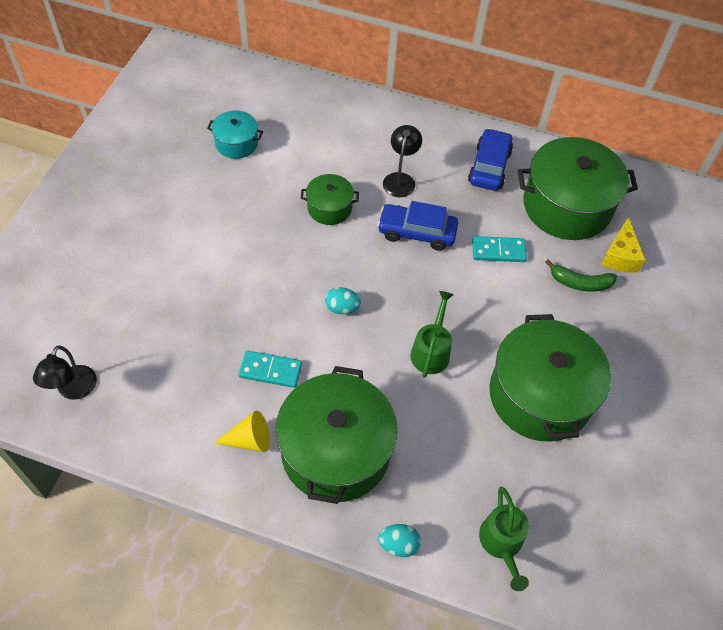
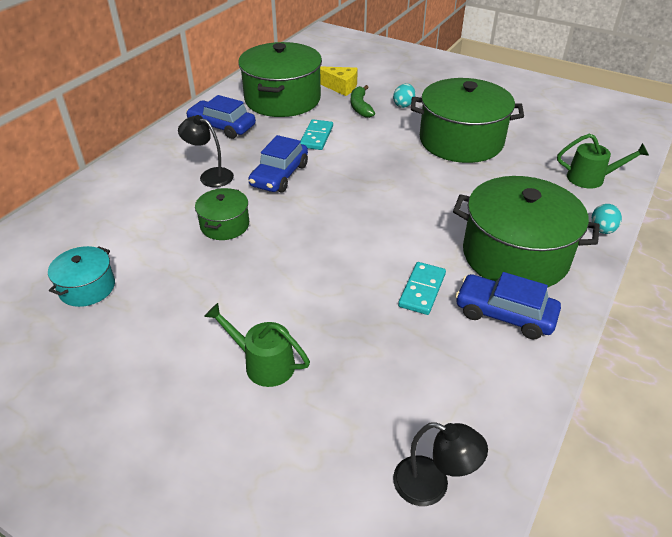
camera: 75 degrees left, 15 degrees down
yellow cone [214,411,270,452] -> blue car [455,272,561,339]
turquoise egg [325,287,361,314] -> turquoise egg moved to [393,84,415,108]
green watering can [410,291,454,378] -> green watering can moved to [204,303,310,387]
green banana [545,259,617,292] -> green banana turned 150 degrees clockwise [351,85,375,118]

